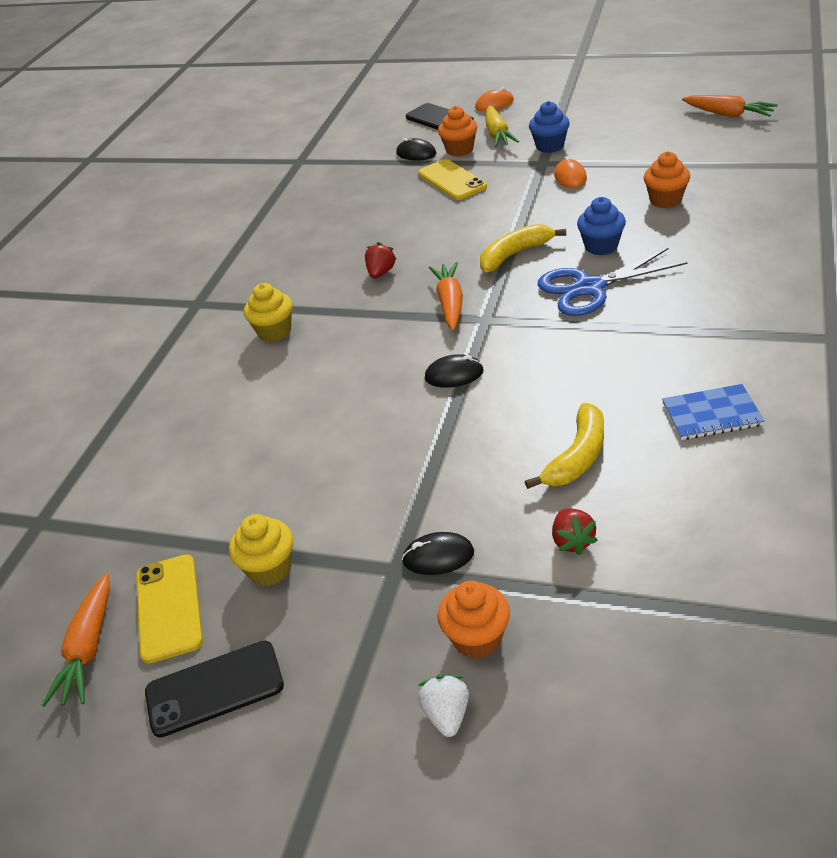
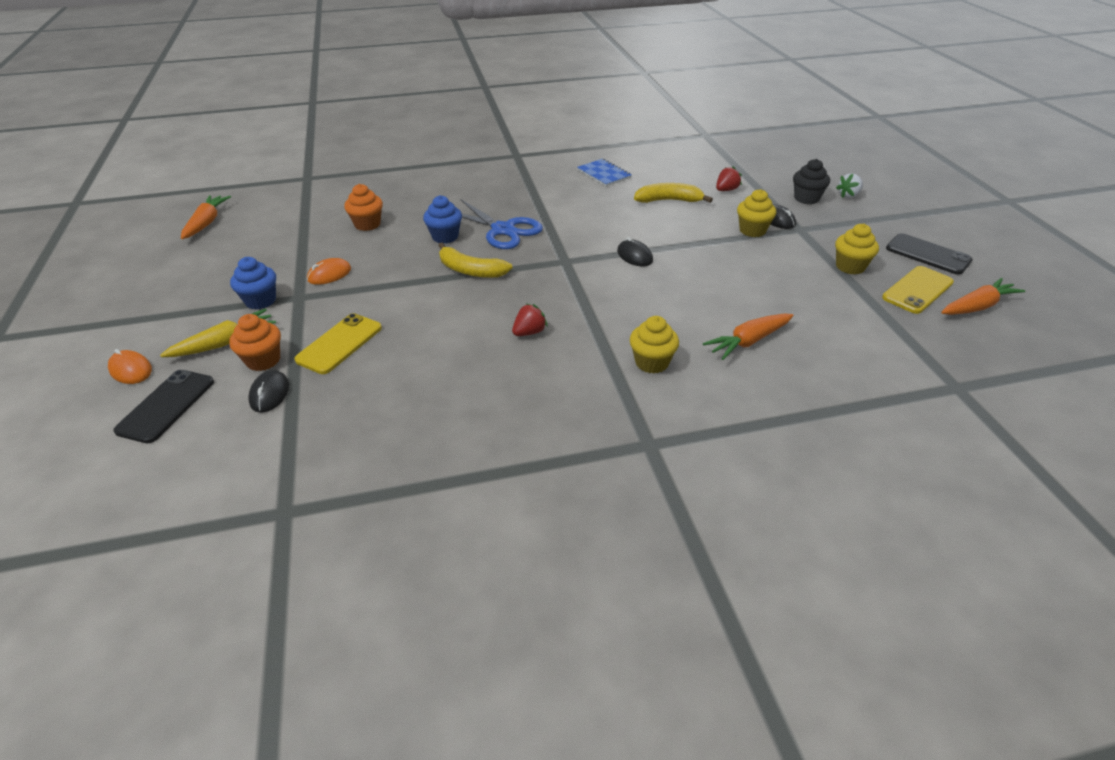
camera: 125 degrees left, 0 degrees up
red strawberry [365,242,397,279] -> red strawberry turned 150 degrees clockwise [512,304,548,336]
orange carrot [429,262,463,330] -> orange carrot moved to [703,314,794,360]
orange cupcake [437,581,510,659] -> black cupcake [793,159,830,204]
none -> yellow cupcake [737,189,776,237]

